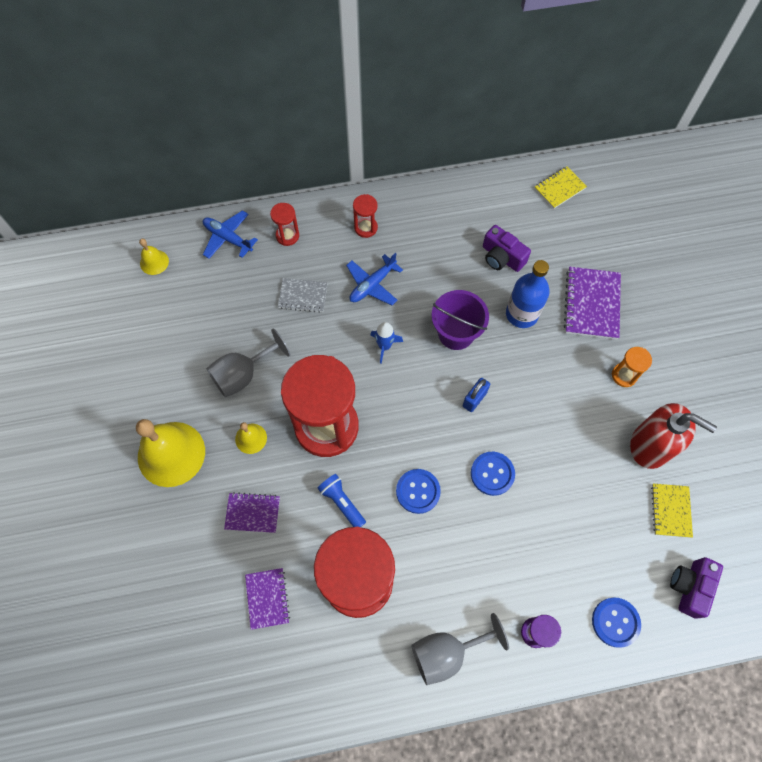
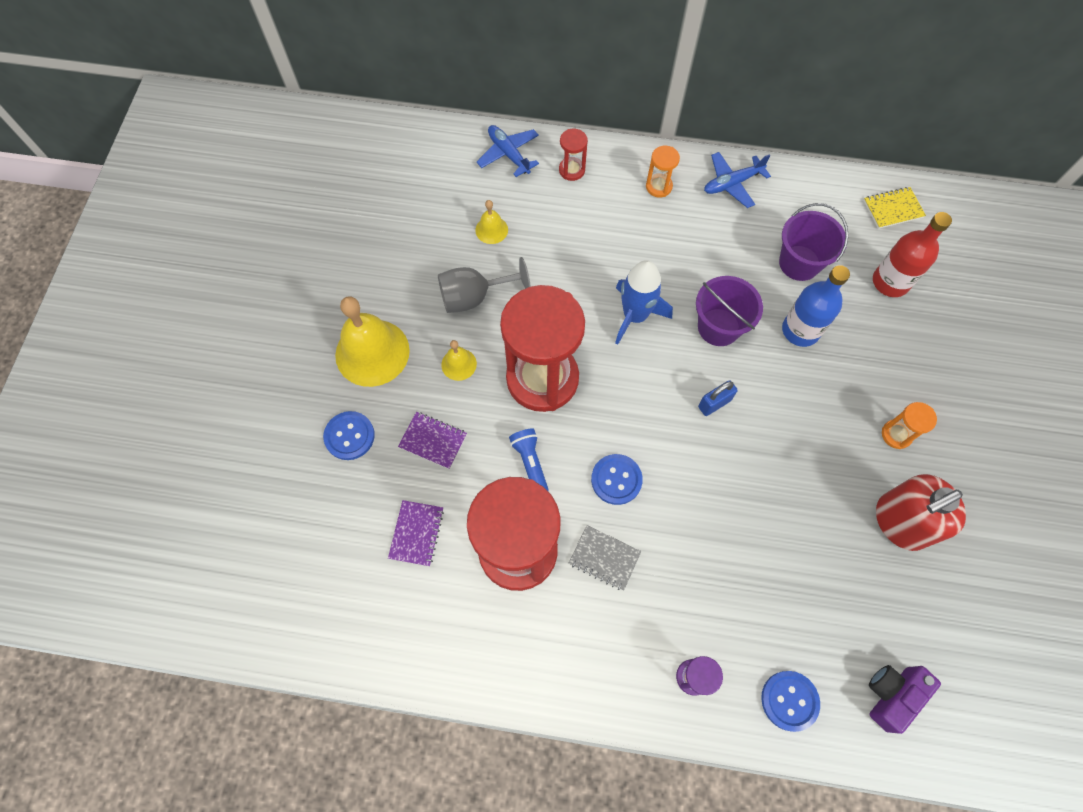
camera: 20 degrees right, 0 degrees up
yellow bell [139,239,169,275] -> yellow bell moved to [475,200,508,244]
grey notebook [278,278,327,313] -> grey notebook moved to [569,525,641,590]
blue plane [346,253,403,305] -> blue plane moved to [704,152,771,208]
red hourglass [353,194,378,238] -> orange hourglass [646,146,680,198]
blue rocket [371,322,403,364] -> blue rocket [615,260,673,345], size x1.69
grey goblet [411,613,509,685] -> none
blue button [471,452,515,496] -> blue button moved to [323,411,375,460]
purple camera [483,225,531,272] -> purple bucket [779,203,849,281]
purple notebook [564,267,621,340] -> none
red soap dispenser [630,403,717,469] -> red soap dispenser turned 105 degrees clockwise [876,474,966,551]
yellow notebook [651,484,693,538] -> none
none -> red bottle [873,212,952,297]

